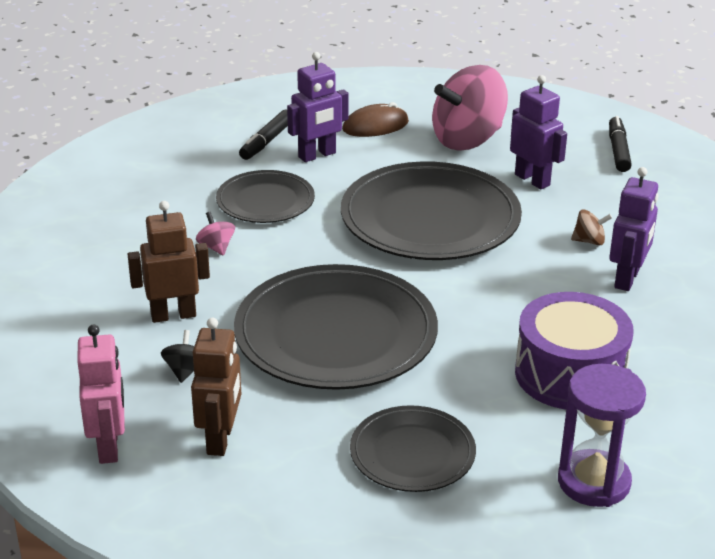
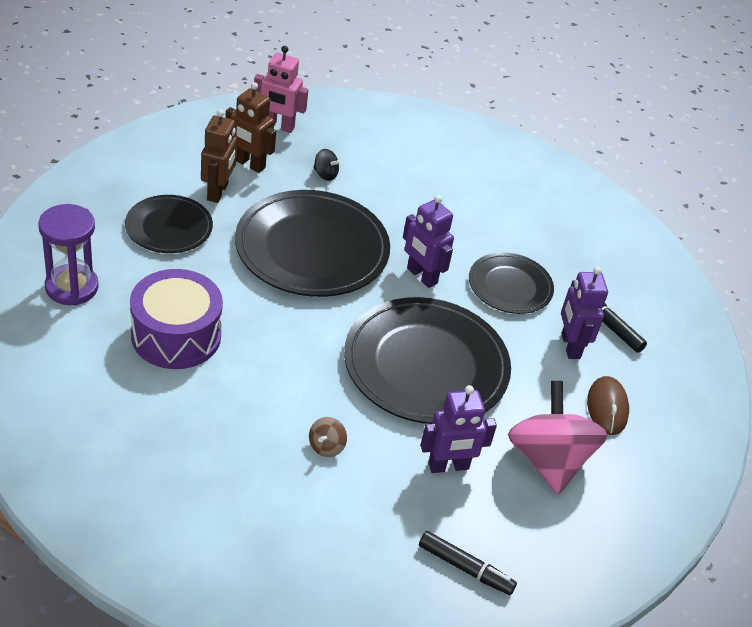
camera: 110 degrees right, 10 degrees up
brown robot [127,201,210,323] -> brown robot moved to [201,109,237,203]
pink spinning top [196,212,235,256] -> none
purple robot [609,167,659,291] -> purple robot moved to [403,195,454,288]

